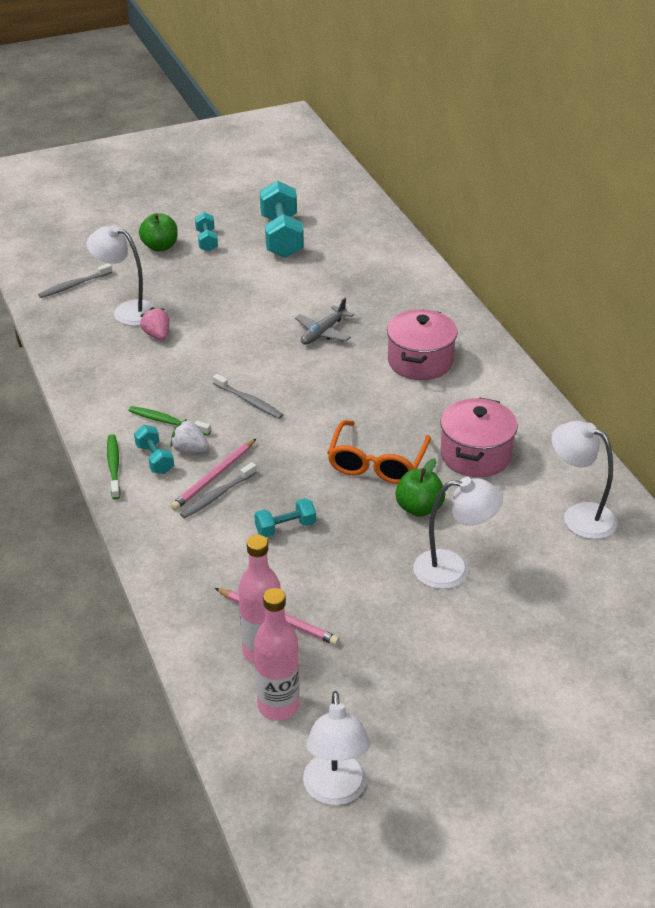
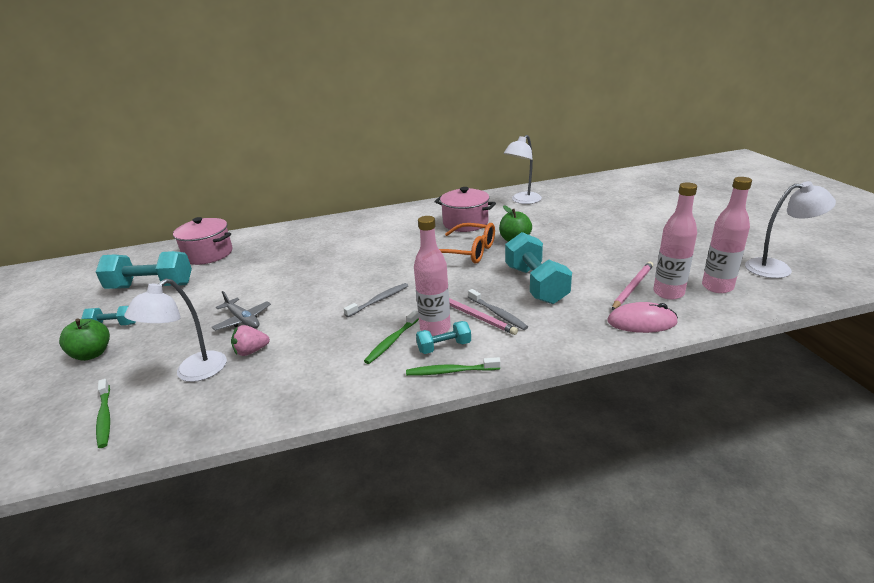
camera: 80 degrees left, 10 degrees down
grey toothbrush [38,263,112,298] -> green toothbrush [96,379,110,448]
white strawberry [170,419,209,453] -> pink bottle [414,216,451,336]
turquoise dumbbell [254,498,316,537] -> turquoise dumbbell [505,232,572,304], size x1.95
grey plane [295,298,354,345] -> grey plane moved to [212,291,271,331]
pink pot [387,309,458,380] -> pink pot moved to [173,217,233,265]
white lamp [413,477,503,589] -> none
none -> pink mouse [607,302,678,333]

